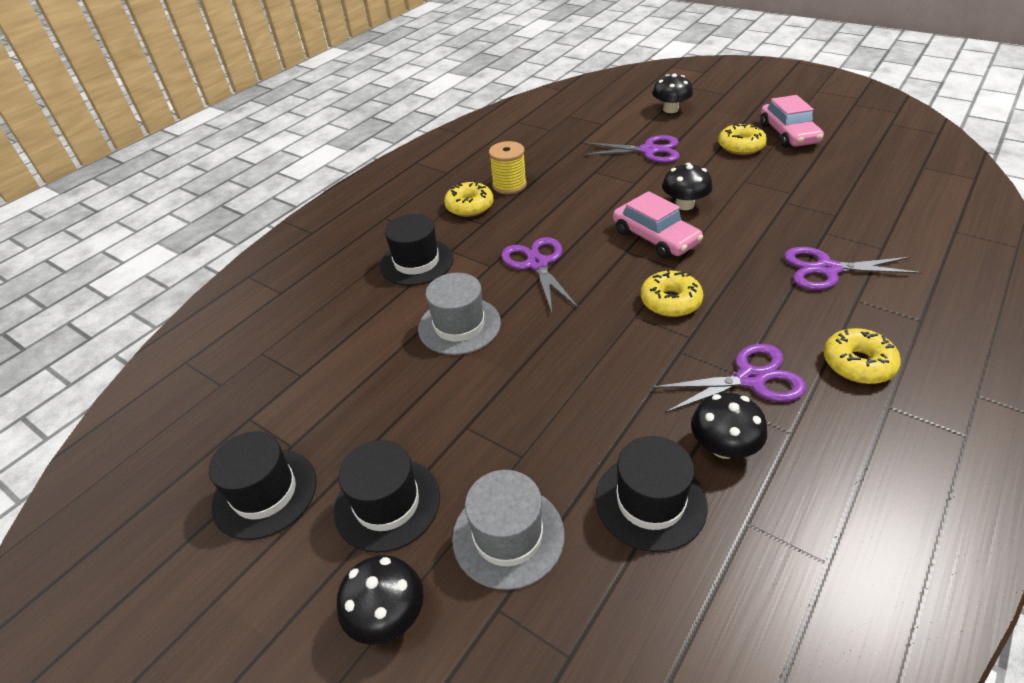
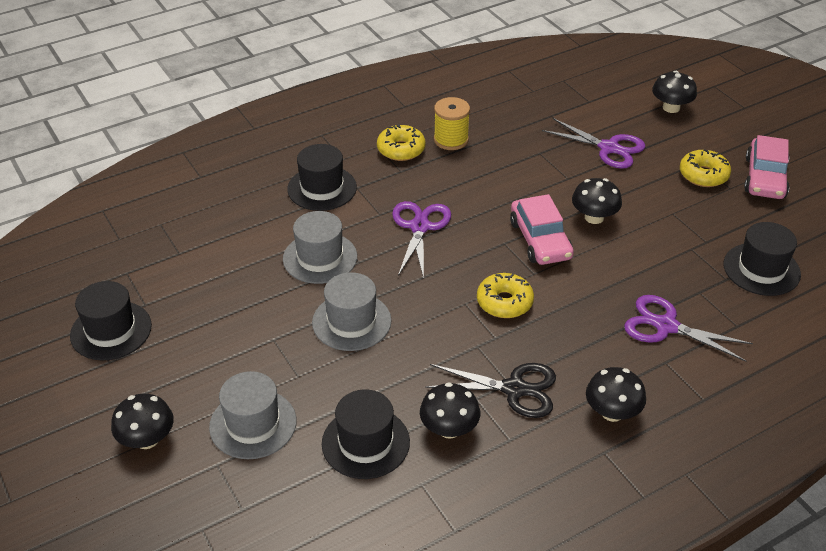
camera: 20 degrees right, 0 degrees up
black hat [334,440,440,553] -> black hat moved to [723,222,801,296]
purple scissors [652,344,807,413] -> black scissors [425,363,556,418]
yellow donut [824,328,901,384] -> black mushroom [586,367,646,422]
none -> grey hat [312,272,391,351]

